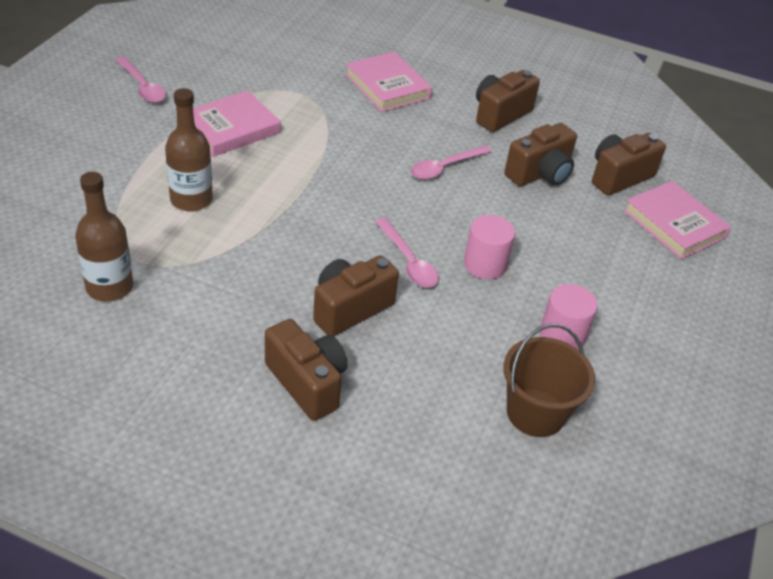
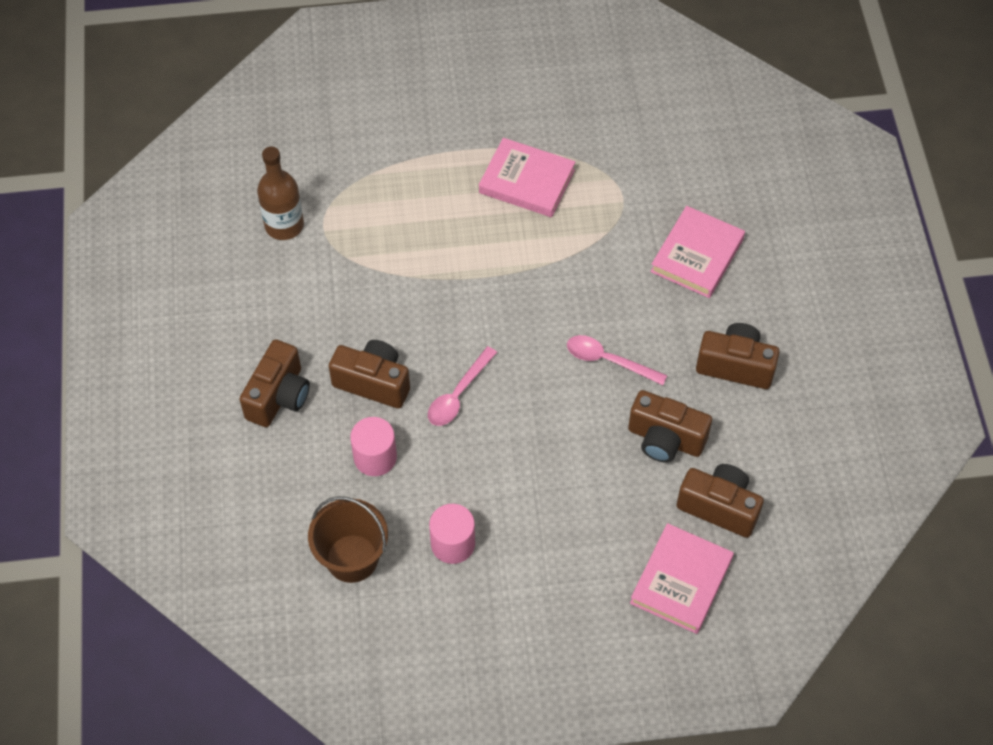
camera: 65 degrees right, 15 degrees up
pink spoon [116,57,166,103] -> none
brown bottle [165,88,213,211] -> none
pink cylinder [464,215,515,279] -> pink cylinder moved to [350,417,397,476]

